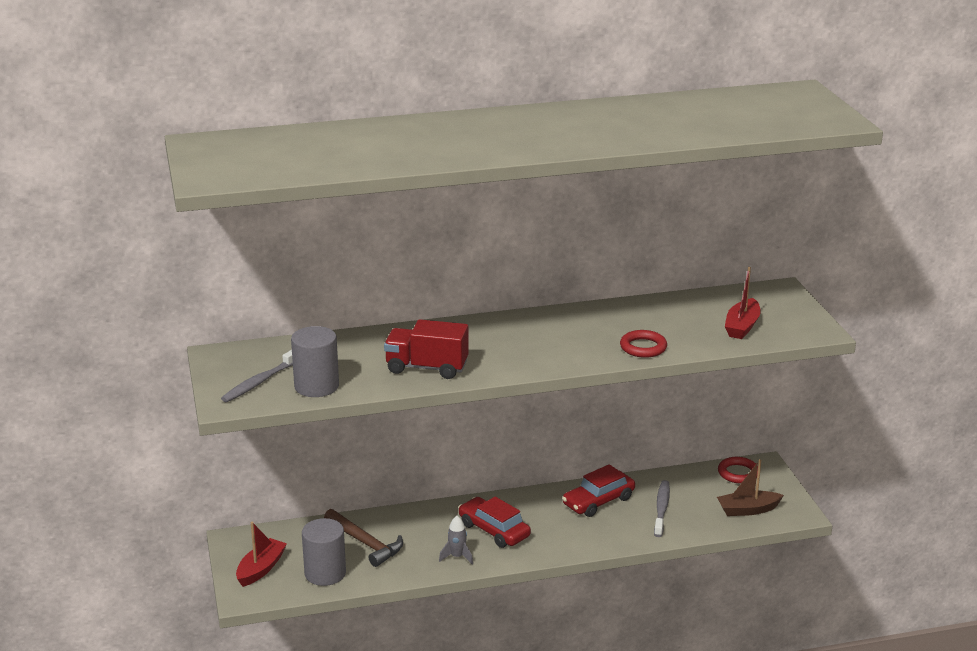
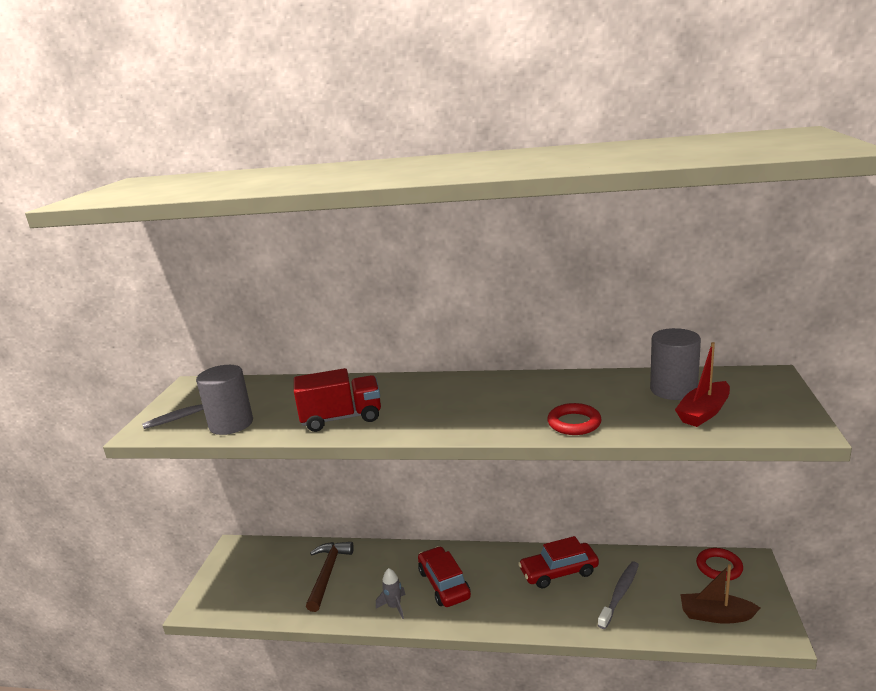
camera: 25 degrees right, 5 degrees down
red boat [236,522,287,587] -> none
grey cylinder [302,518,346,586] -> grey cylinder moved to [650,328,701,400]
brown hammer [324,509,403,567] -> brown hammer turned 150 degrees counterclockwise [306,542,354,612]
red truck [384,319,469,379] -> red truck turned 135 degrees clockwise [294,368,381,432]

